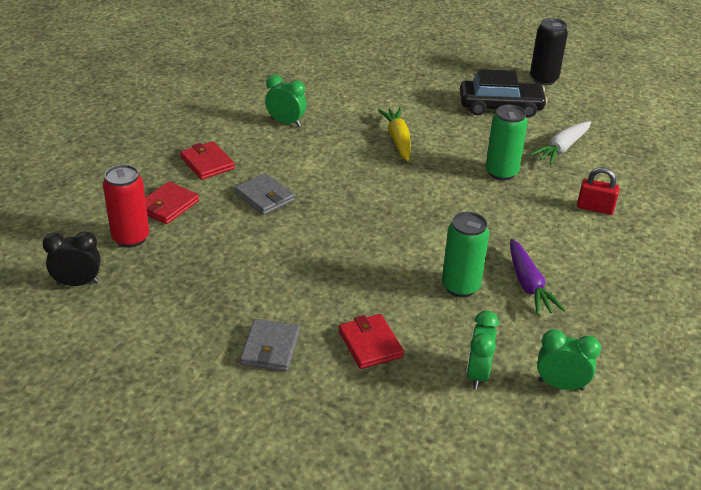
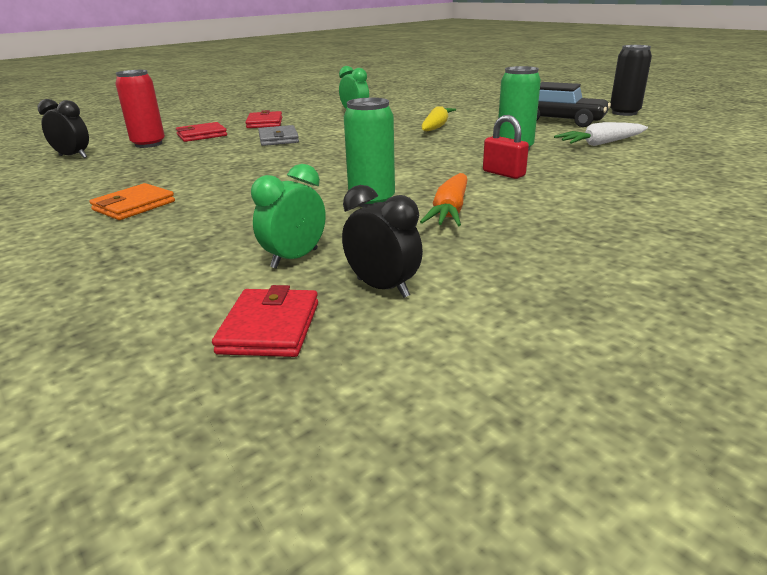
camera: 30 degrees right, 10 degrees down
grey wallet [240,319,300,371] -> orange wallet [89,183,175,220]
red wallet [339,314,404,369] -> red wallet moved to [212,285,318,357]
purple carrot [510,239,566,316] -> orange carrot [420,173,468,226]
green clock [537,329,601,391] -> black clock [342,185,423,298]
red padlock [577,167,620,215] -> red padlock moved to [483,115,529,179]

